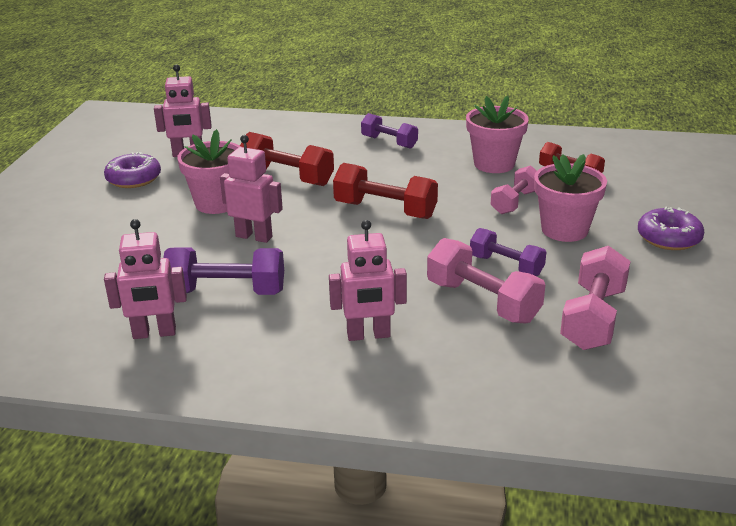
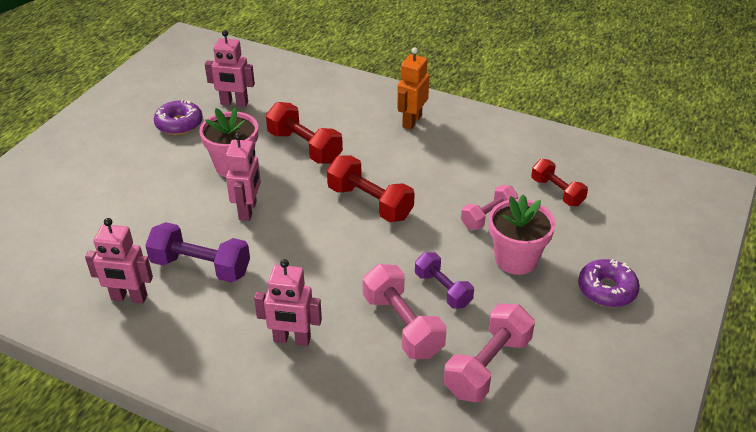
camera: 15 degrees right, 10 degrees up
pink robot [220,135,283,243] -> pink robot turned 60 degrees clockwise [226,133,261,221]
purple dumbbell [361,113,418,149] -> orange robot [397,47,429,130]
pink flower pot [466,96,529,173] -> none

